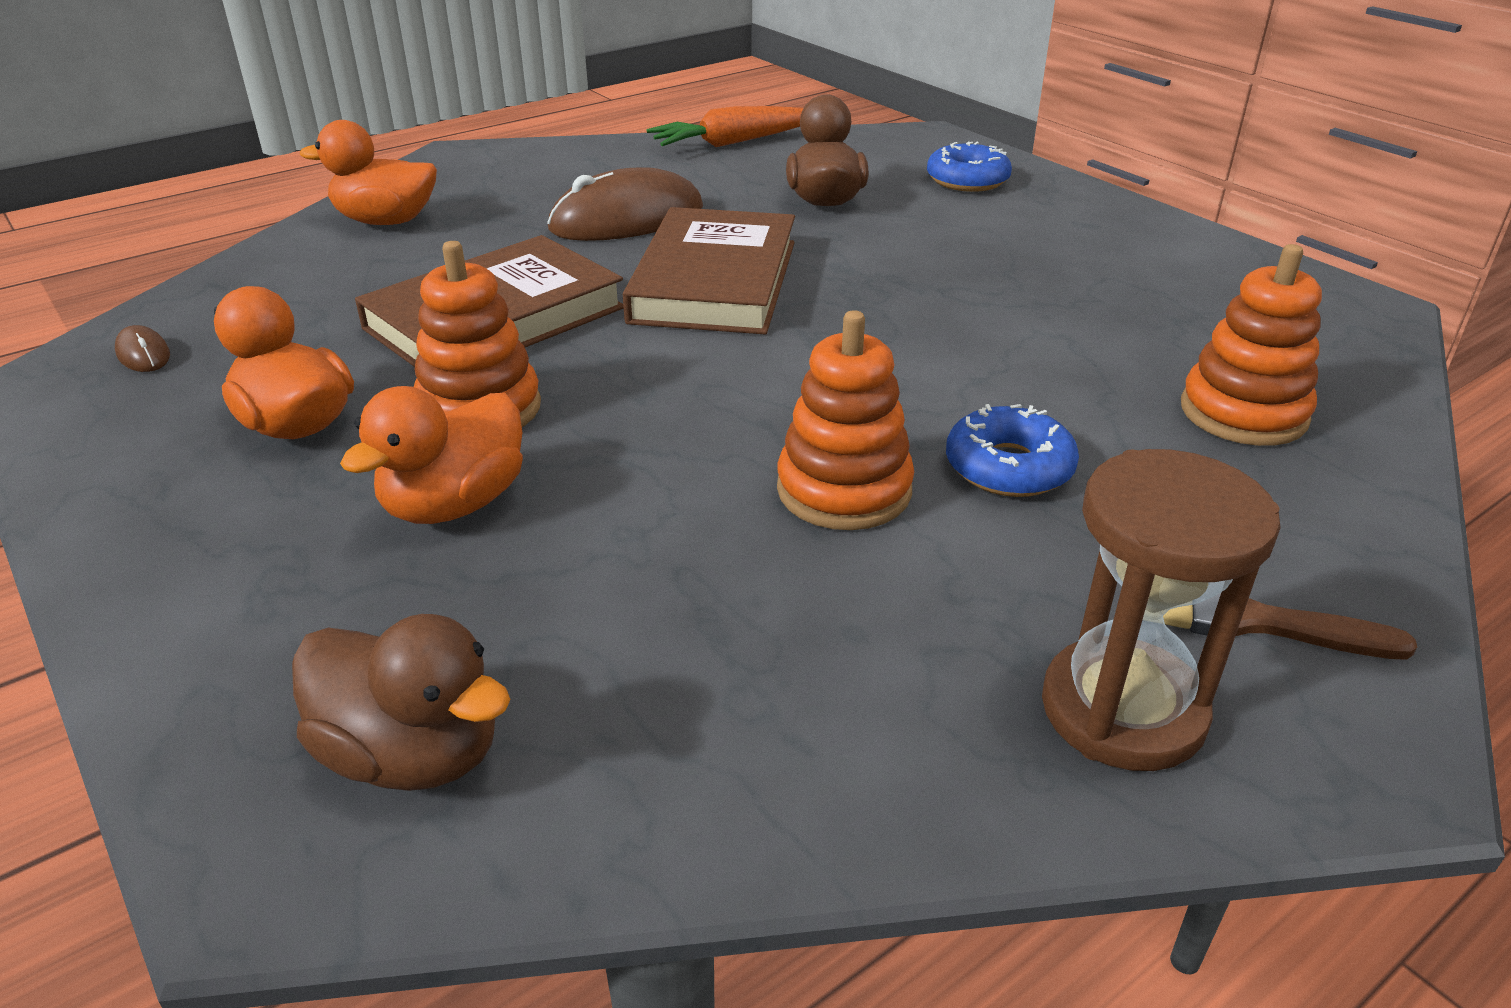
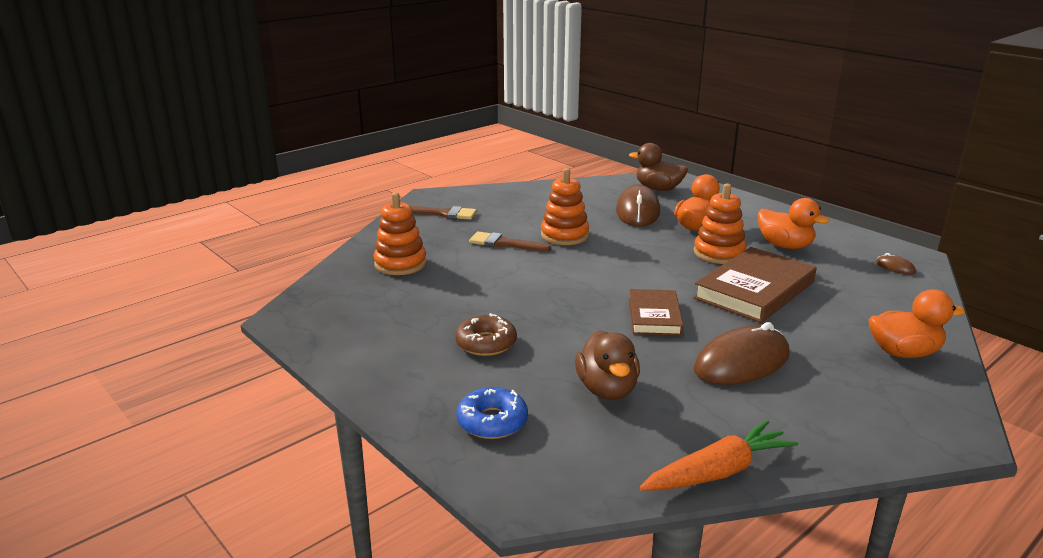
camera: 175 degrees right, 10 degrees down
brown book [623,207,795,334] -> brown book [629,289,684,336], size x0.61
blue donut [946,404,1079,497] -> brown brush [469,232,551,252]
brown hourglass [1042,449,1281,771] -> none
none -> brown donut [455,313,517,356]
none -> brown mouse [616,185,660,227]

